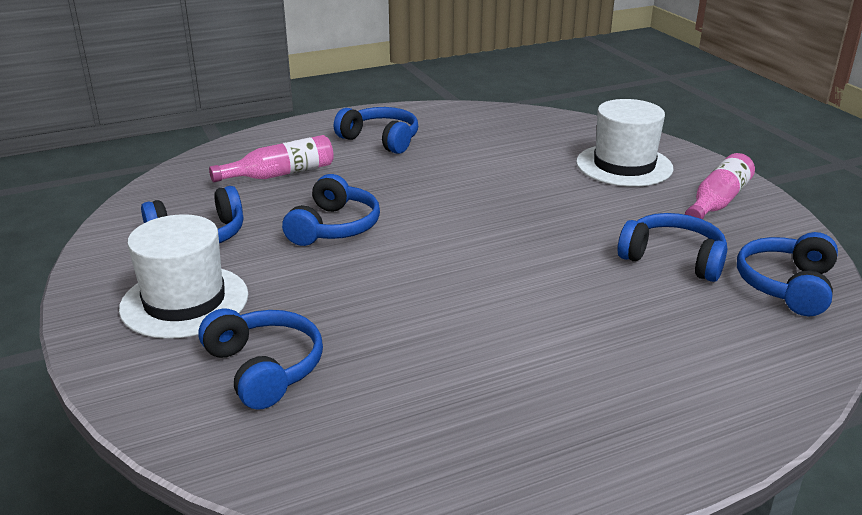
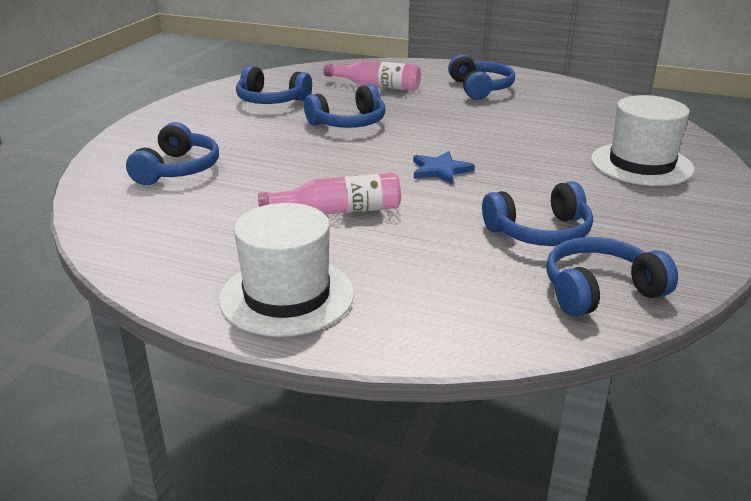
camera: 45 degrees right, 0 degrees up
white hat [119,214,248,339] -> white hat moved to [219,203,354,337]
blue headphones [617,213,727,282] -> blue headphones turned 90 degrees clockwise [482,181,593,246]
pink bottle [685,153,755,220] -> pink bottle moved to [258,173,401,214]
none -> blue star [413,151,475,185]

